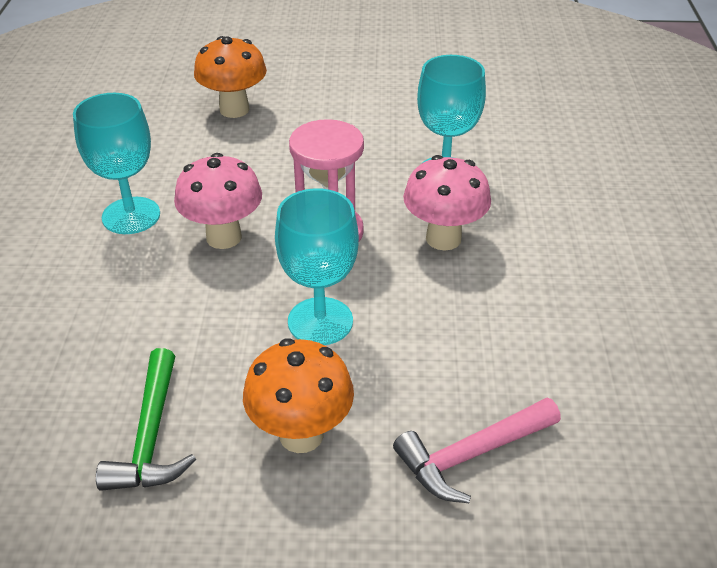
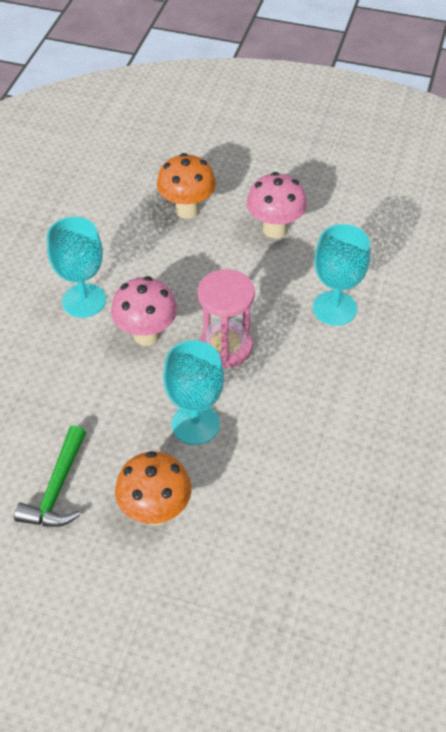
camera: 15 degrees right, 10 degrees up
pink hammer [393,398,561,503] -> none
pink mushroom [403,155,491,251] -> pink mushroom moved to [247,172,307,238]

